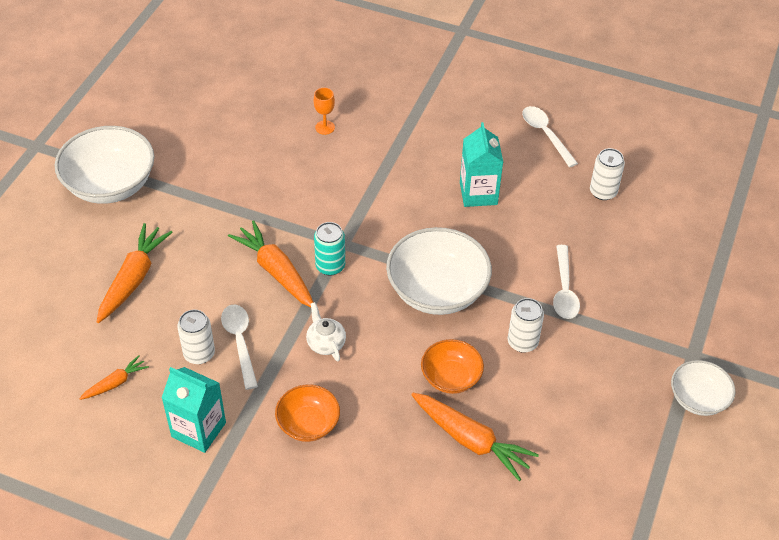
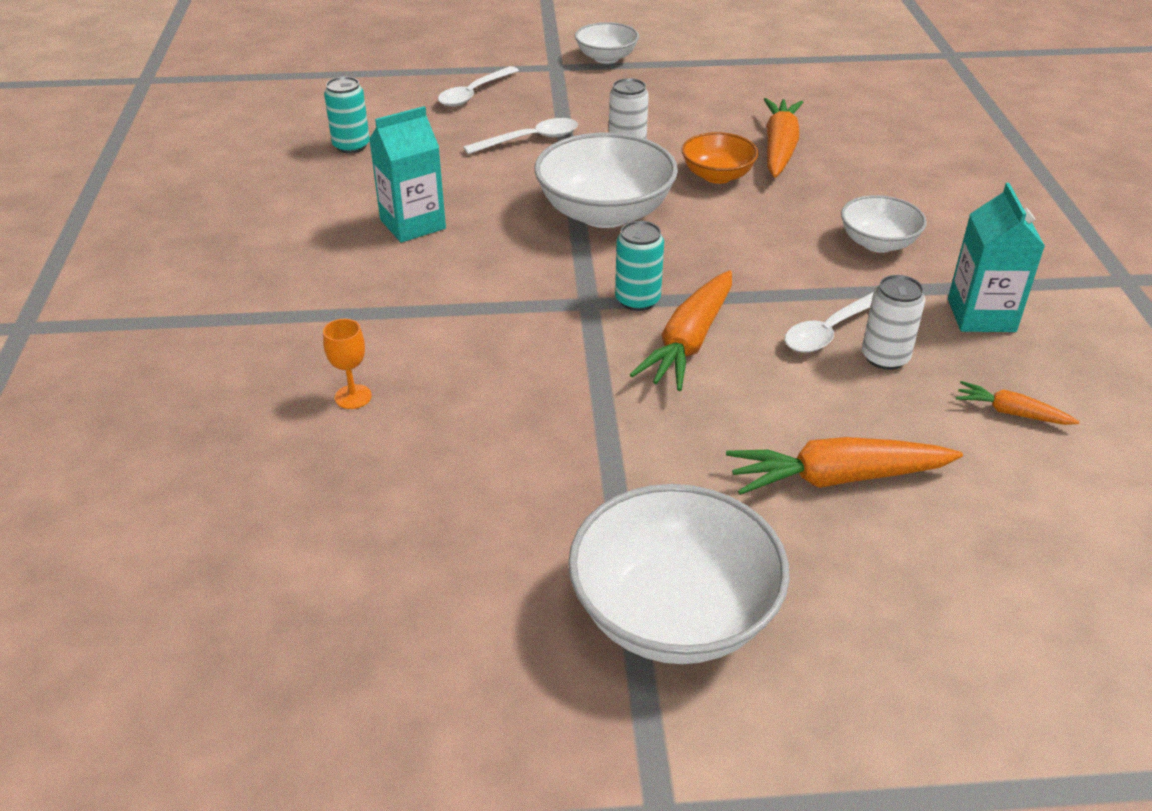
camera: 115 degrees left, 10 degrees down
orange bowl [275,384,340,442] -> white bowl [841,195,927,253]
white teapot [306,302,346,361] -> none
white spoon [522,106,578,167] -> white spoon moved to [438,66,519,107]
white can [590,148,625,200] -> turquoise can [324,77,370,153]

